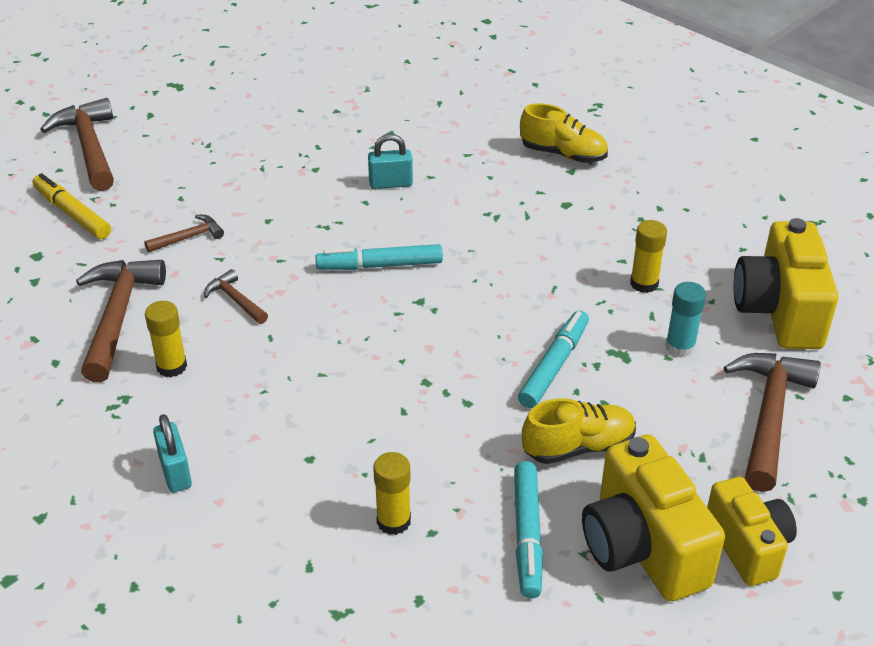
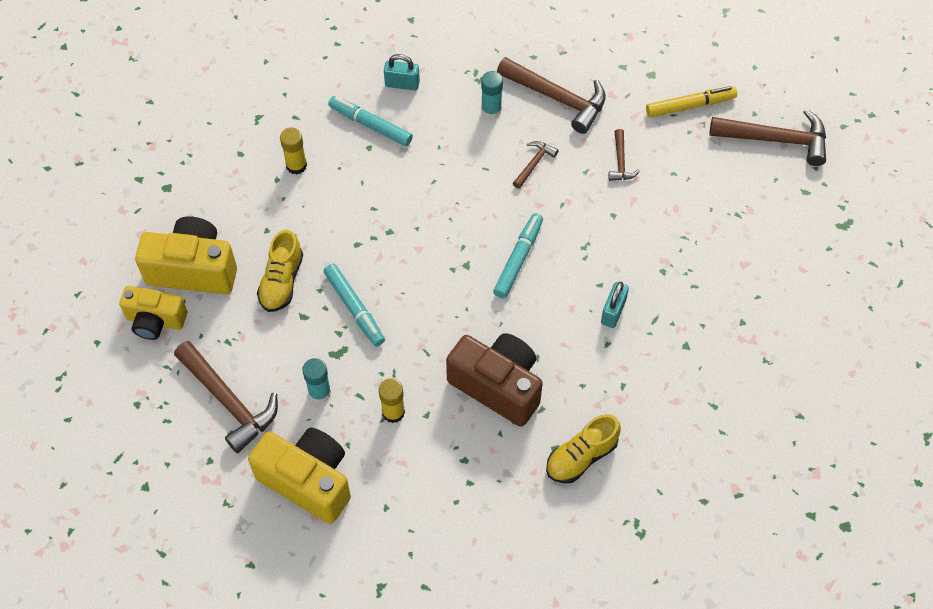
camera: 120 degrees right, 20 degrees up
yellow glue stick [145,301,187,377] -> turquoise glue stick [481,71,503,118]
brown hammer [204,269,268,324] -> brown hammer turned 45 degrees counterclockwise [513,141,559,189]
turquoise marker [514,461,543,599] -> turquoise marker moved to [328,96,413,146]
none -> brown camera [446,333,543,427]

